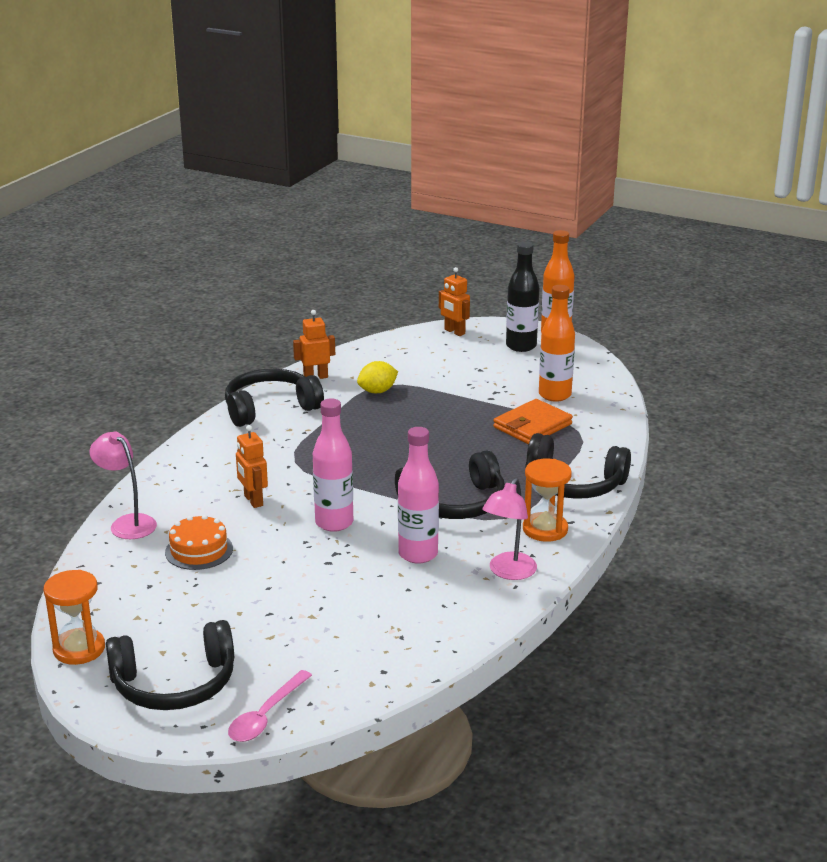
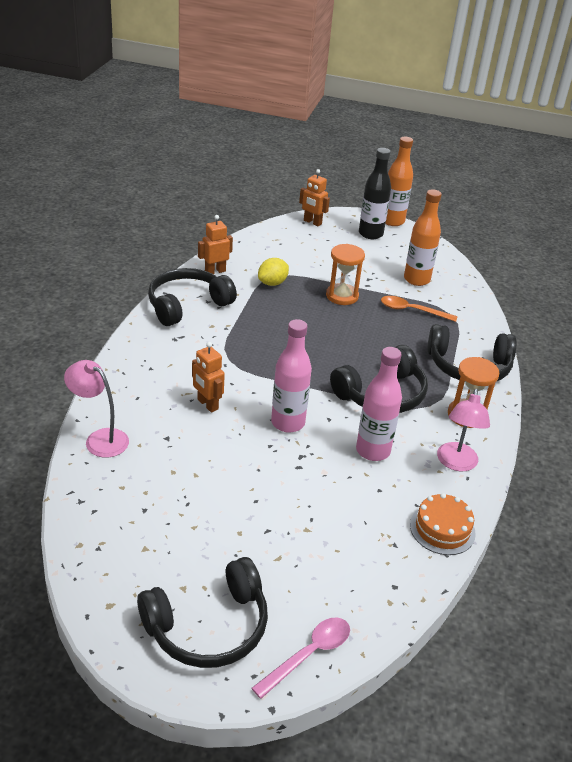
camera: 15 degrees left, 10 degrees up
orange hourglass [44,570,105,665] -> orange hourglass moved to [326,244,365,305]
orange cake [165,515,233,570] -> orange cake moved to [410,493,476,555]
pink spoon [228,670,312,742] -> pink spoon turned 150 degrees counterclockwise [251,618,350,699]
orange wallet [493,399,573,444] -> orange spoon [381,296,458,322]

